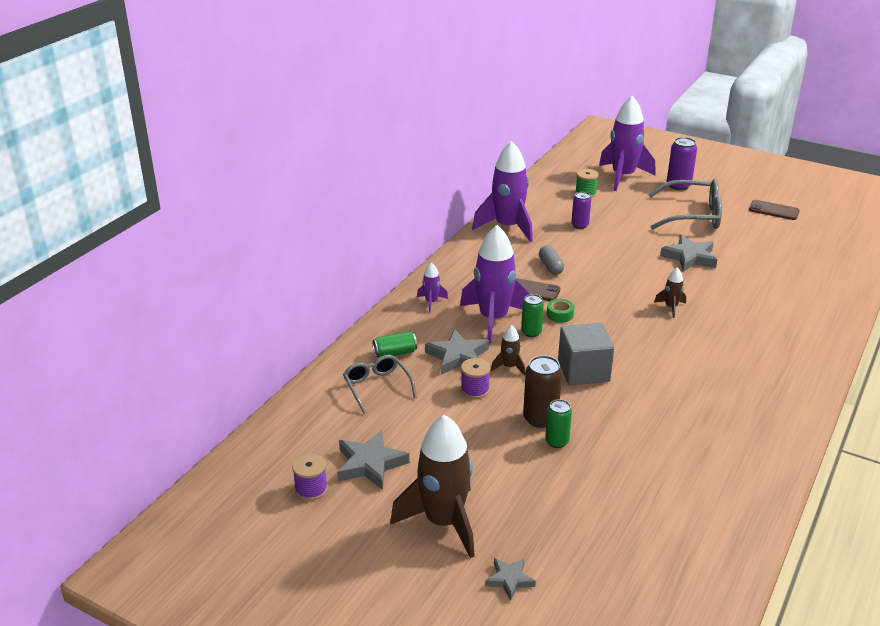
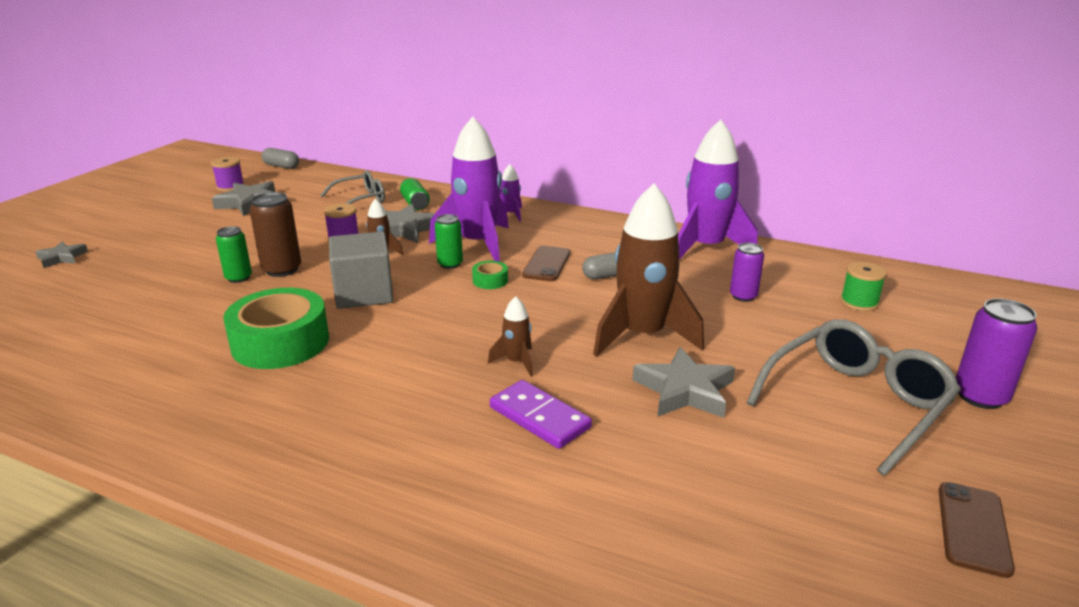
camera: 85 degrees right, 5 degrees down
brown rocket [390,415,475,558] -> brown rocket moved to [593,183,704,357]
purple rocket [599,96,655,191] -> none
grey glasses [648,179,722,230] -> grey glasses turned 135 degrees counterclockwise [747,319,961,476]
none -> green tape [223,288,329,369]
none -> grey capsule [261,148,299,169]
none -> purple domino [490,380,592,449]

